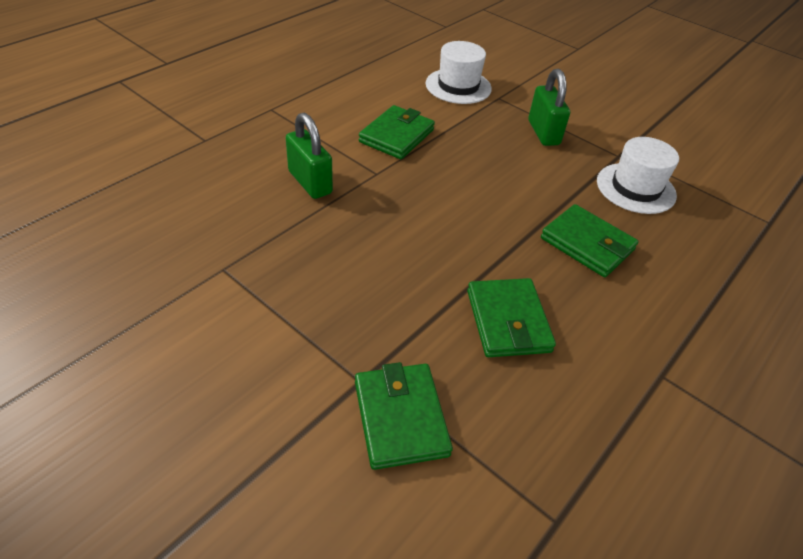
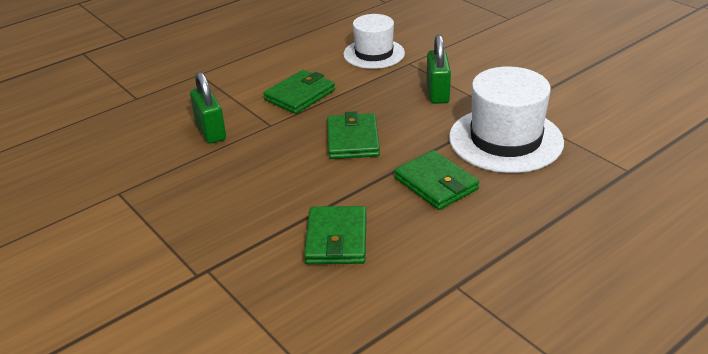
camera: 15 degrees right, 10 degrees down
green wallet [355,362,453,470] -> green wallet moved to [327,111,380,159]
white hat [597,137,679,214] -> white hat [449,67,564,173], size x1.53

